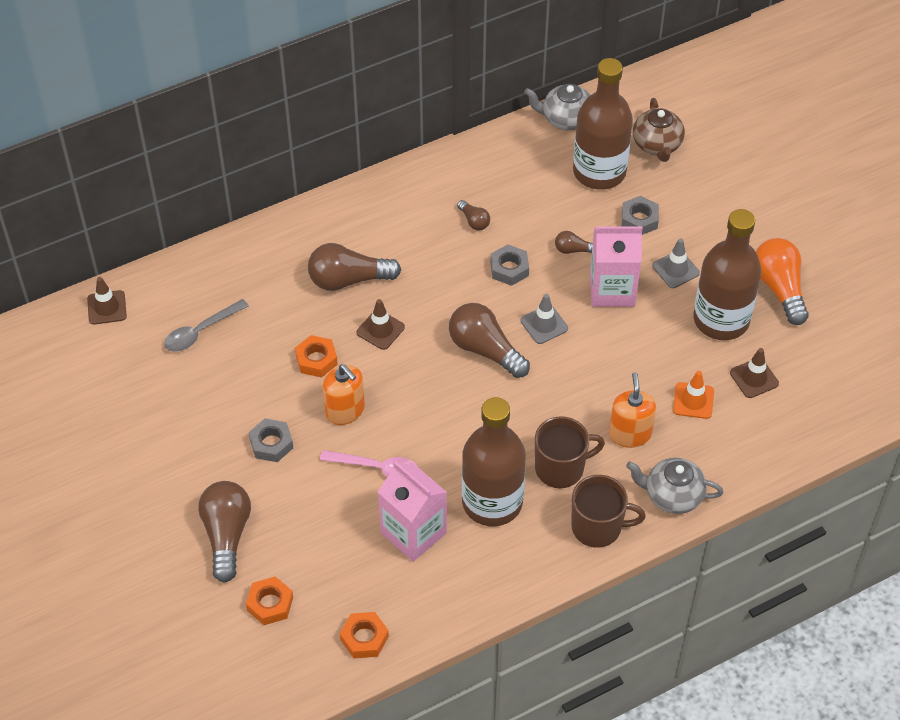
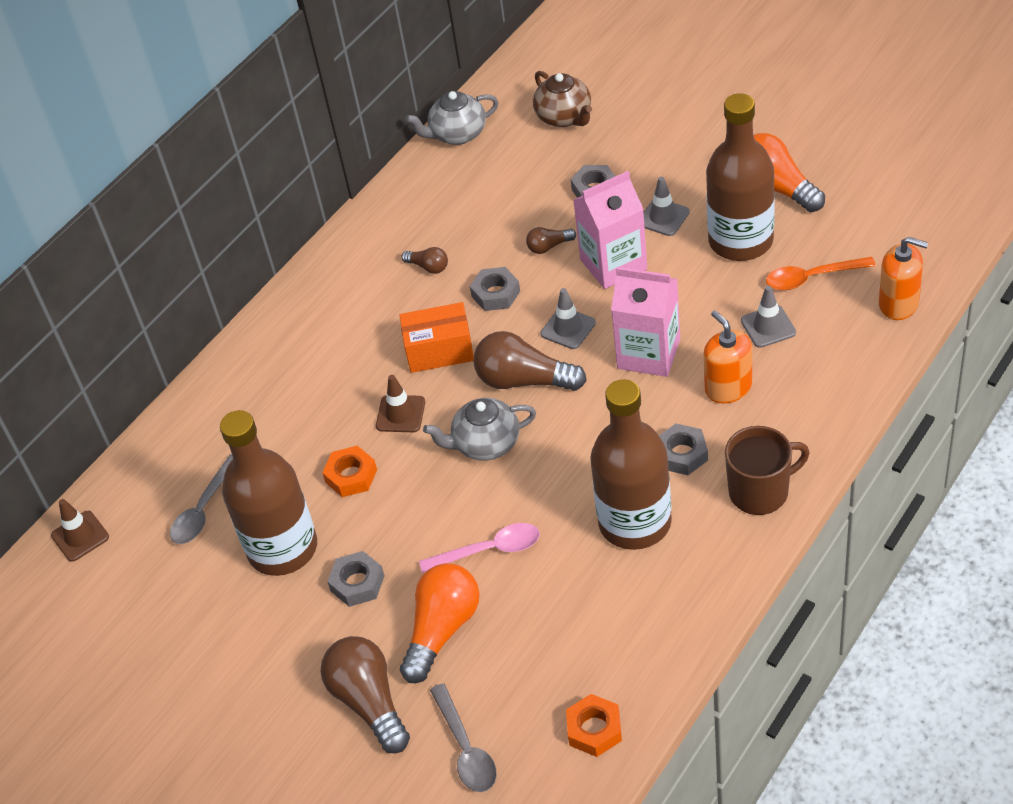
camera: 20 degrees left, 5 degrees down
orange nut [246,576,293,625] -> grey spoon [430,683,497,792]
brown light bulb [308,243,401,291] -> none
orange soap dispenser [323,364,365,425] -> orange soap dispenser moved to [879,237,928,320]
pink carton [378,461,447,562] -> pink carton moved to [611,267,680,377]
brown mug [535,416,605,488] -> grey nut [659,424,708,475]
brown bottle [573,58,633,190] -> brown bottle moved to [220,410,317,576]
grey teapot [626,458,723,514] -> grey teapot moved to [423,398,536,461]
orange traffic cone [673,371,714,419] -> grey traffic cone [741,286,796,348]
brown traffic cone [730,348,779,398] -> orange spoon [766,257,876,290]
none -> orange box [400,302,474,373]
none -> orange light bulb [400,563,480,683]

